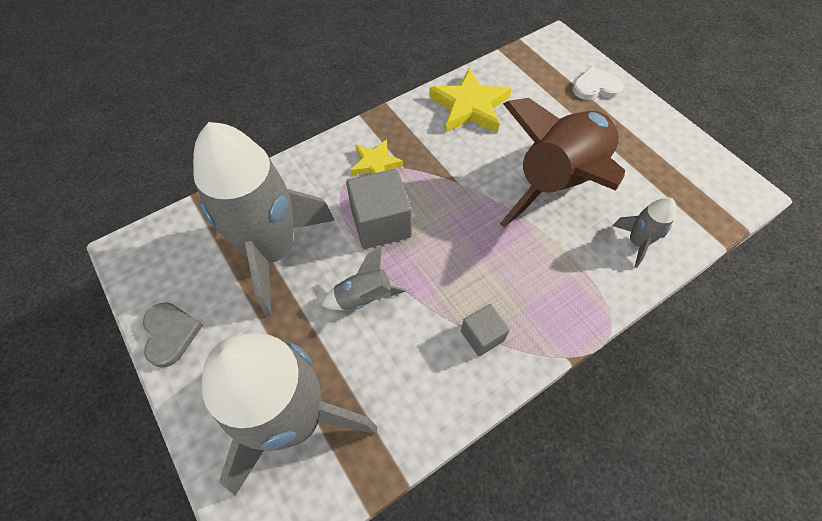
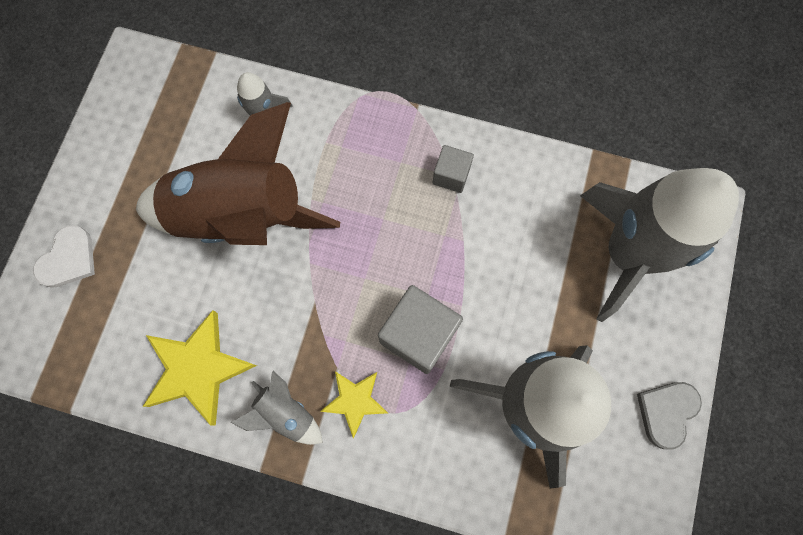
camera: 130 degrees left, 15 degrees up
grey rocket [321,246,406,310] -> grey rocket moved to [230,371,323,445]
white heart [573,66,624,100] -> white heart turned 105 degrees counterclockwise [33,225,95,288]

